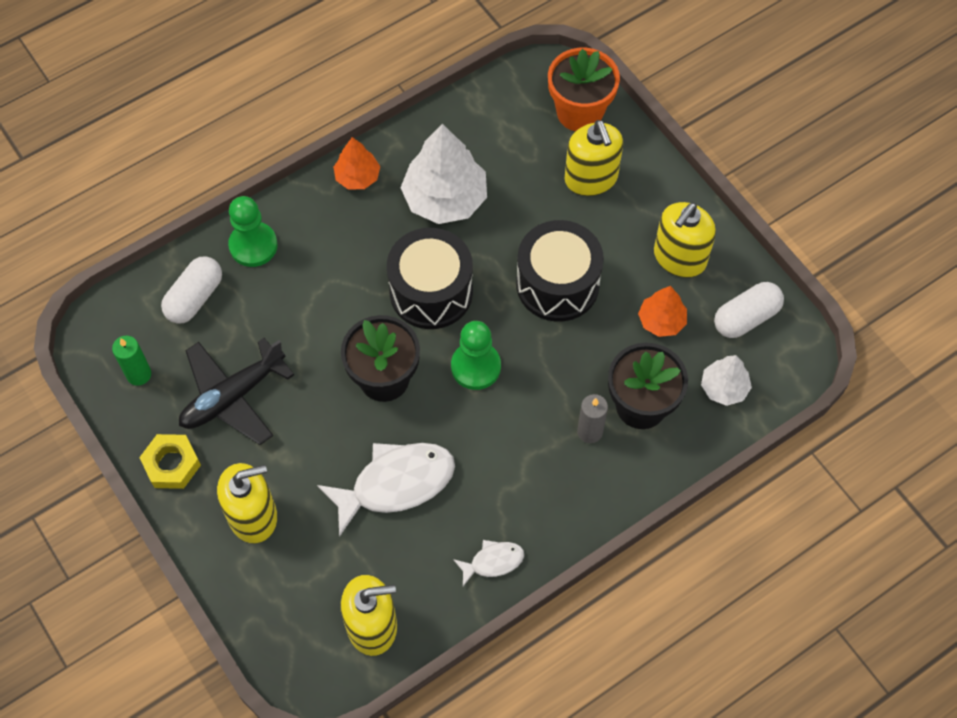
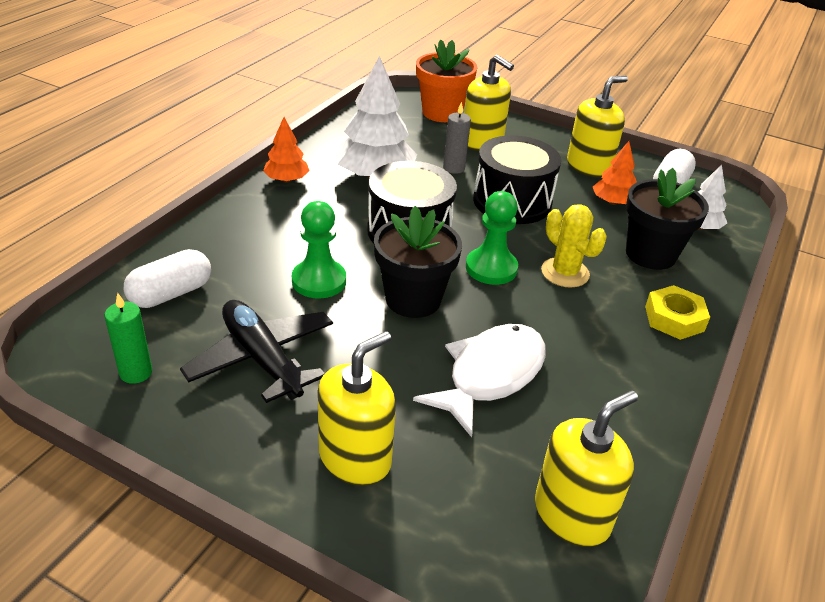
camera: 30 degrees left, 25 degrees down
yellow nut [139,434,201,489] -> yellow nut moved to [645,285,710,340]
white capsule [161,256,222,324] -> white capsule turned 45 degrees clockwise [124,249,211,308]
black plane [179,338,294,445] -> black plane turned 120 degrees clockwise [180,300,333,403]
green pawn [228,196,278,267] -> green pawn moved to [292,201,346,299]
white fish [453,540,524,586] -> none
grey candle [577,394,608,443] -> grey candle moved to [443,102,471,174]
yellow soap dispenser [654,202,716,278] -> yellow soap dispenser turned 135 degrees counterclockwise [567,76,628,178]
none -> yellow cactus [541,204,607,288]

